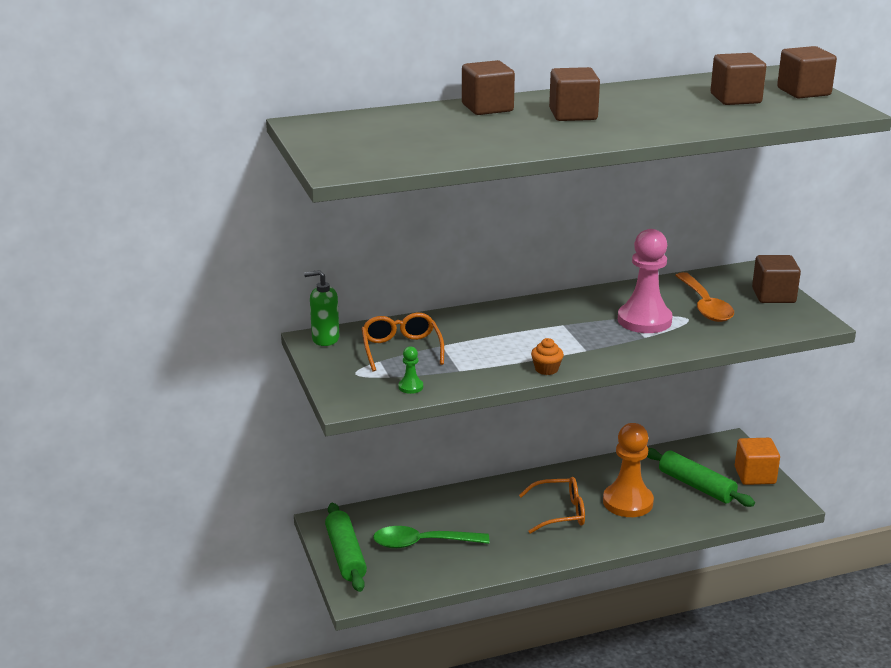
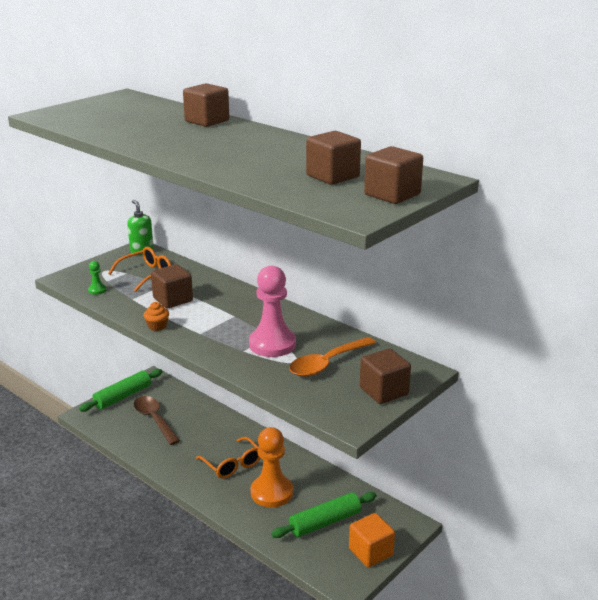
camera: 60 degrees right, 0 degrees up
green spoon [373,526,489,548] -> brown spoon [134,396,180,445]
brown cube [549,67,600,121] -> brown cube moved to [151,264,193,309]
green rolling pin [647,448,755,507] -> green rolling pin turned 45 degrees clockwise [271,492,377,538]

